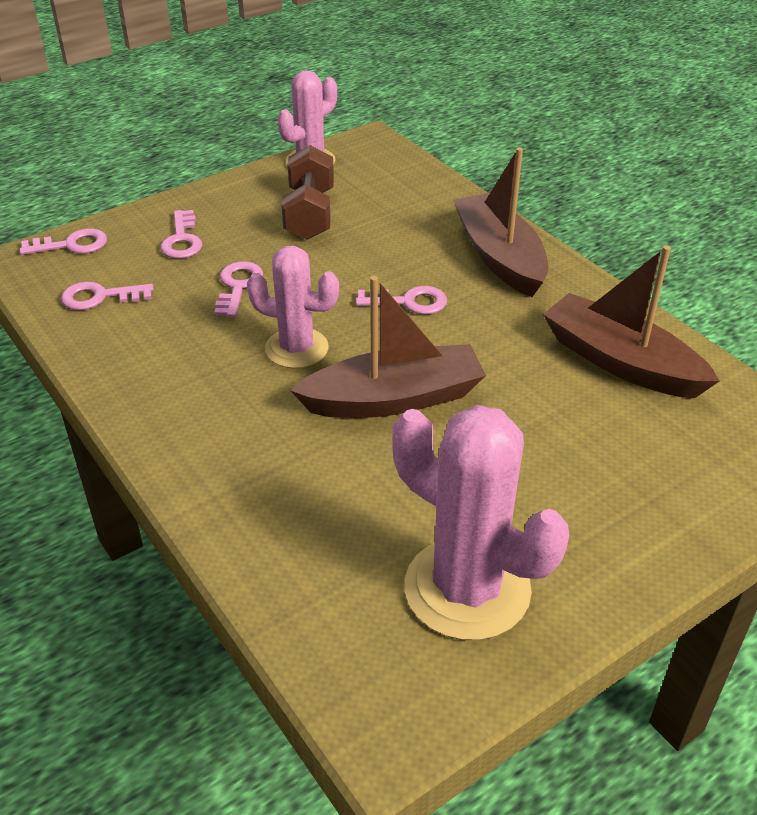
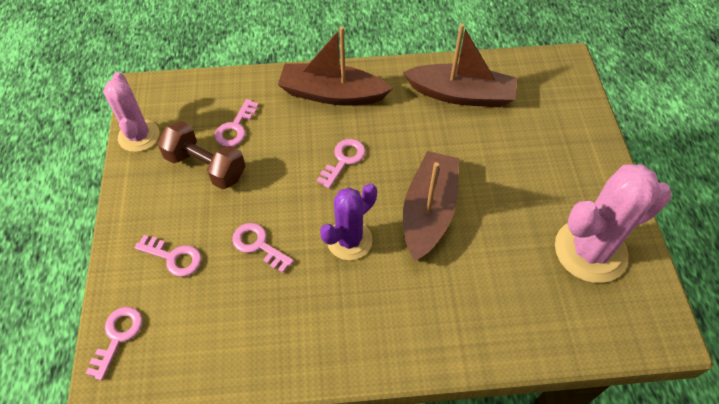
camera: 60 degrees left, 15 degrees up
pink key [61,281,154,310] -> pink key moved to [215,99,259,147]
pink cactus [247,246,339,368] -> purple cactus [320,183,377,260]
brown boat [543,246,719,398] -> brown boat turned 150 degrees counterclockwise [403,24,517,107]

